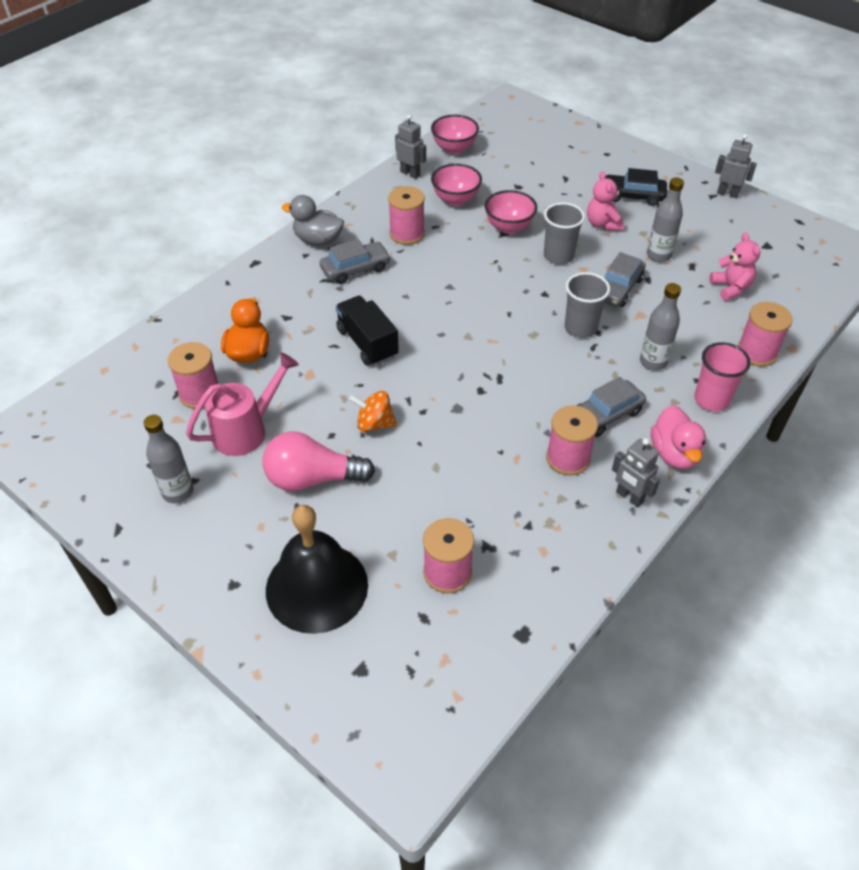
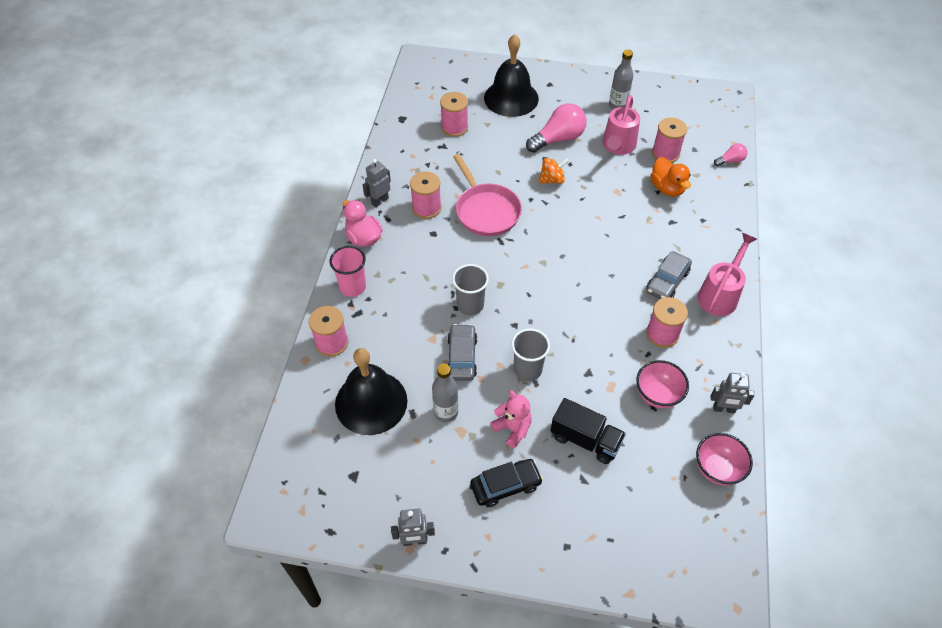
camera: 150 degrees right, 5 degrees up
grey duck [282,195,344,246] -> pink watering can [698,233,757,316]
black truck [335,296,399,366] -> black truck moved to [550,398,626,464]
pink bowl [485,190,537,234] -> none
grey car [576,377,646,437] -> none
grey robot [612,438,660,507] -> grey robot turned 60 degrees counterclockwise [363,159,391,207]
grey bottle [640,283,681,370] -> none
pink teddy bear [709,232,760,301] -> black bell [335,348,408,435]
none -> pink pan [453,154,522,236]
none -> pink light bulb [714,143,748,166]

